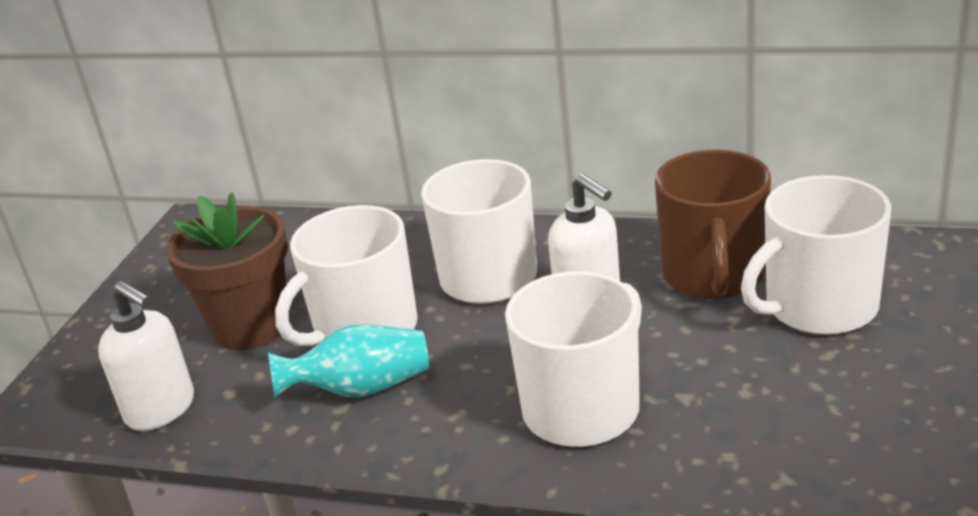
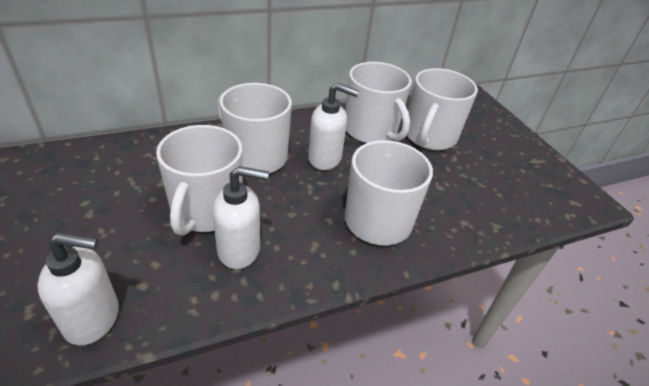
camera: 45 degrees left, 10 degrees up
brown flower pot [166,192,288,350] -> none
turquoise vase [268,324,429,397] -> white soap dispenser [212,166,269,269]
brown mug [655,150,771,299] -> white mug [345,62,412,143]

